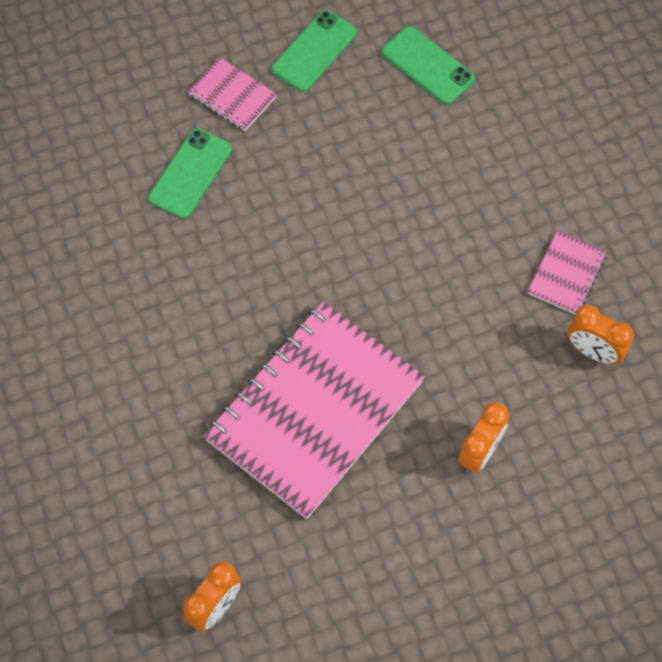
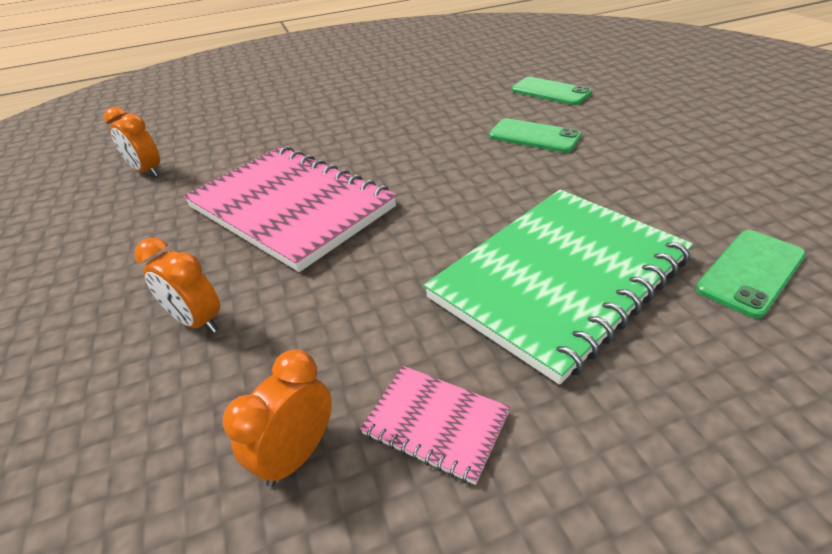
camera: 95 degrees right, 25 degrees down
pink notebook [188,58,277,131] -> none
green phone [271,10,357,92] -> green phone moved to [512,77,592,105]
none -> green notebook [424,189,693,385]

